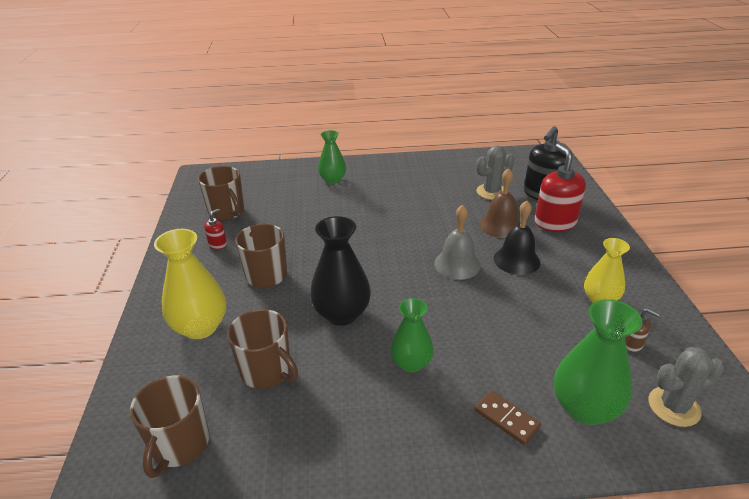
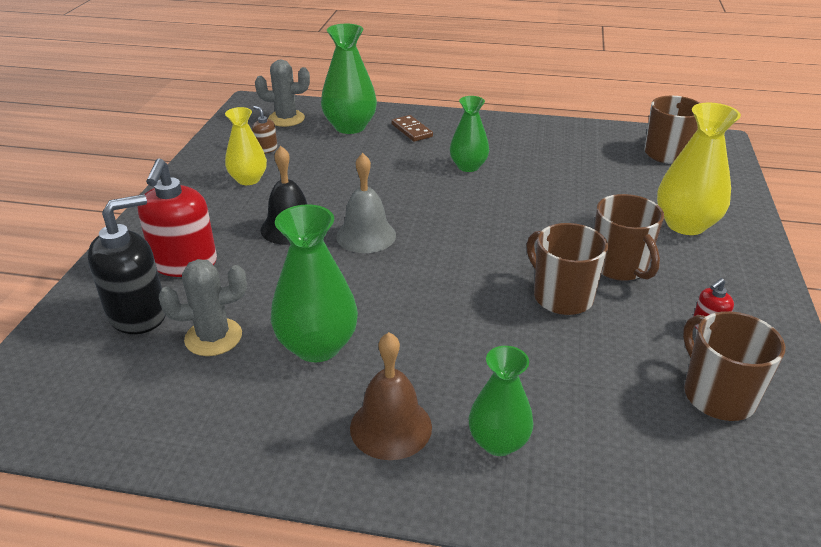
camera: 165 degrees left, 0 degrees up
brown mug [227,309,298,389] -> brown mug moved to [526,223,608,315]
black vase [310,216,371,326] -> none
brown bell [479,168,520,238] -> brown bell moved to [350,332,432,460]
none -> green vase [271,204,358,362]

